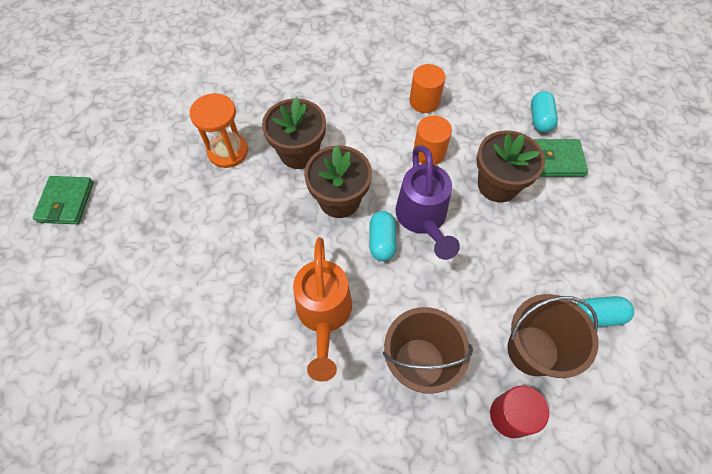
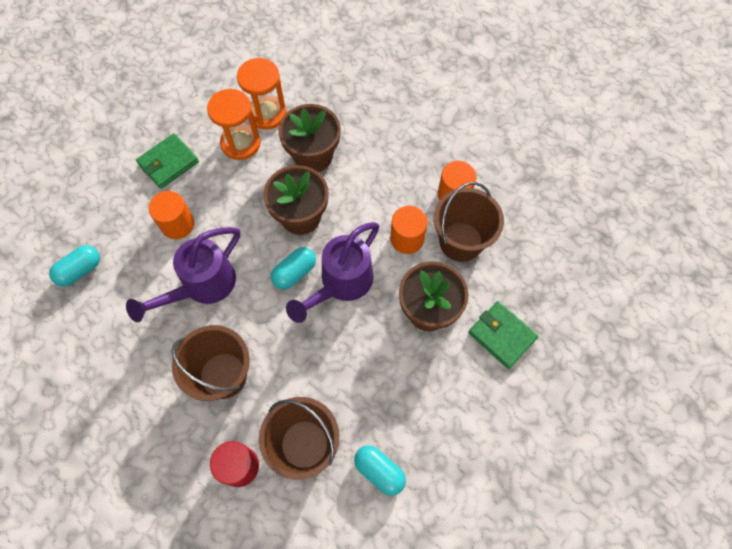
camera: 45 degrees right, 5 degrees up
green wallet [33,176,94,224] -> green wallet moved to [136,133,199,189]
orange watering can [293,237,352,382] -> purple watering can [126,227,240,322]
turquoise capsule [531,91,558,133] -> turquoise capsule moved to [49,245,100,287]
none -> orange cylinder [149,191,194,239]
none -> orange hourglass [207,89,261,160]
none -> brown bucket [434,182,504,262]

